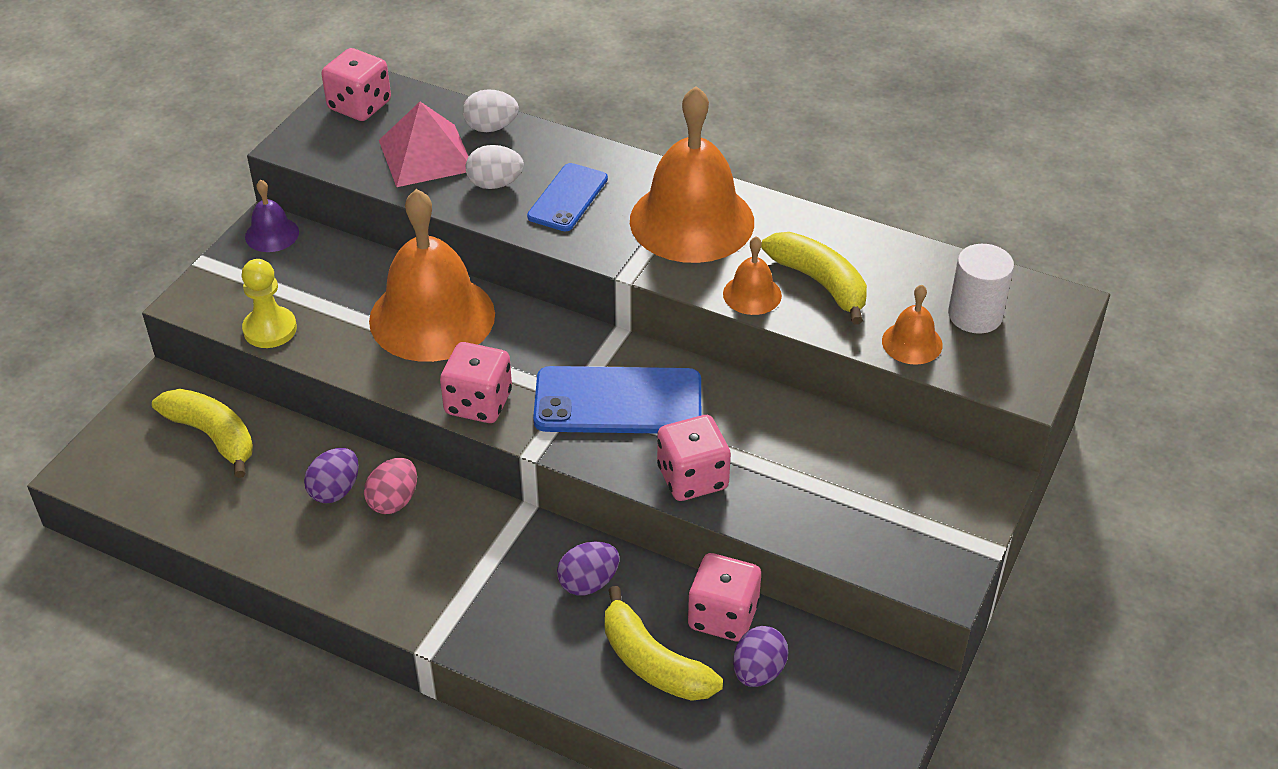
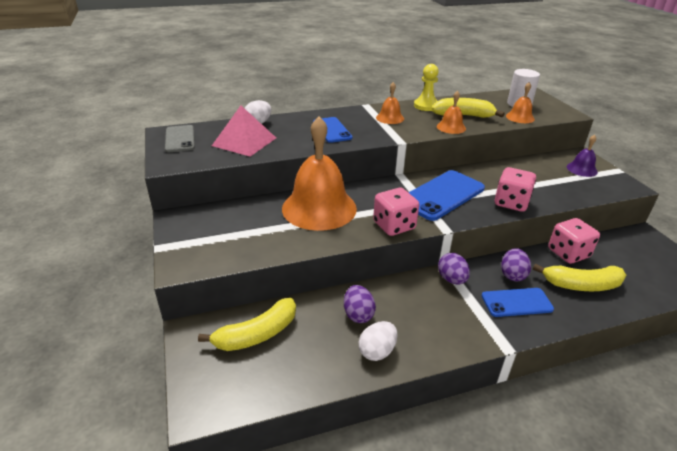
camera: 45 degrees left, 10 degrees down
yellow banana [152,389,253,478] -> yellow banana turned 150 degrees clockwise [198,298,296,351]
yellow pawn [242,259,297,348] -> yellow pawn moved to [414,64,439,111]
purple bell [245,180,299,252] -> purple bell moved to [567,135,598,177]
pink dice [321,48,391,121] -> grey phone [165,125,195,152]
pink egg [364,458,417,514] -> none
white egg [466,145,524,189] -> white egg moved to [359,321,397,361]
orange bell [630,86,754,263] -> orange bell [376,82,404,124], size x0.45
purple egg [733,626,788,687] -> purple egg moved to [438,253,470,285]
none -> blue phone [482,288,554,317]

